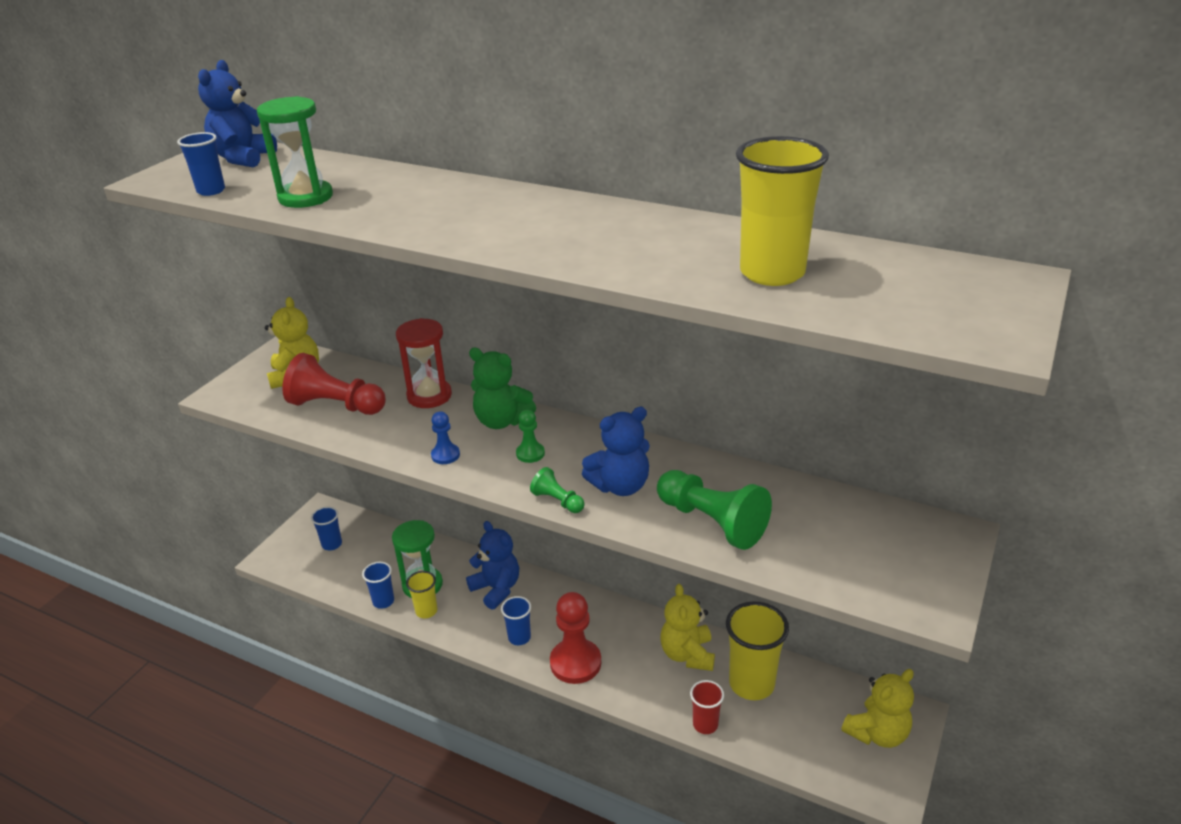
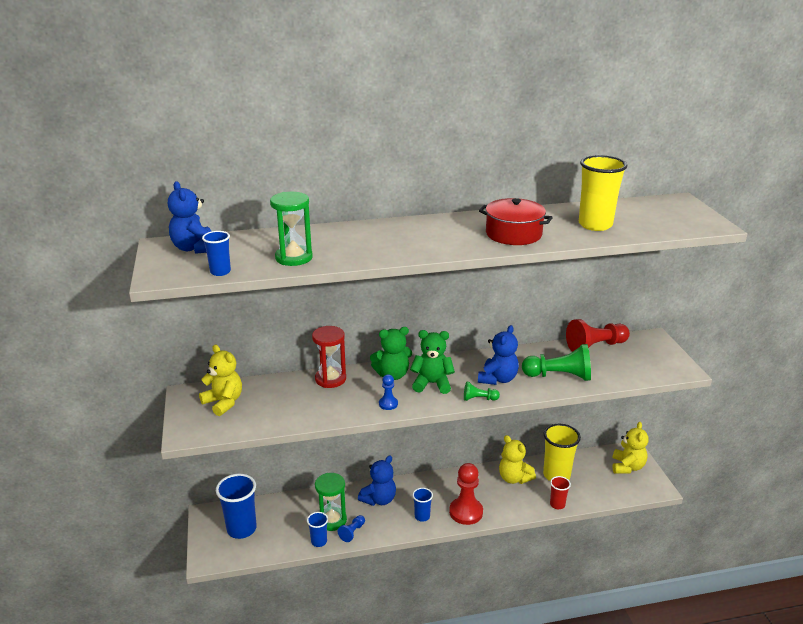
camera: 40 degrees left, 5 degrees down
red pawn [282,353,386,415] -> red pawn moved to [566,319,630,352]
blue cup [311,507,342,550] -> blue cup [216,474,257,539], size x1.87
yellow cup [406,571,437,618] -> blue pawn [338,515,365,542]
blue teddy bear [466,521,519,610] -> blue teddy bear turned 120 degrees clockwise [358,455,396,506]
green pawn [516,410,545,463] -> green teddy bear [410,330,455,394]
none -> red pot [479,198,553,245]

